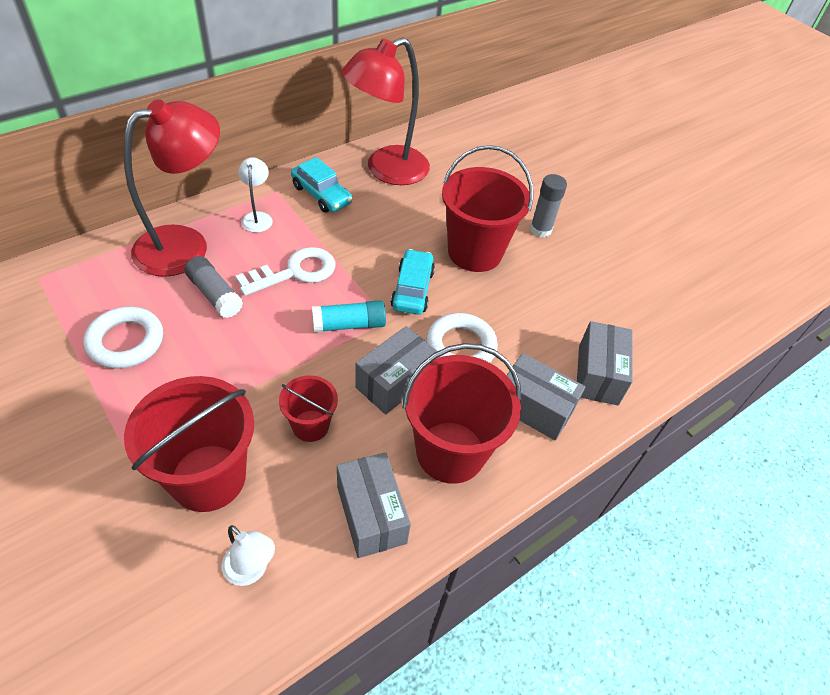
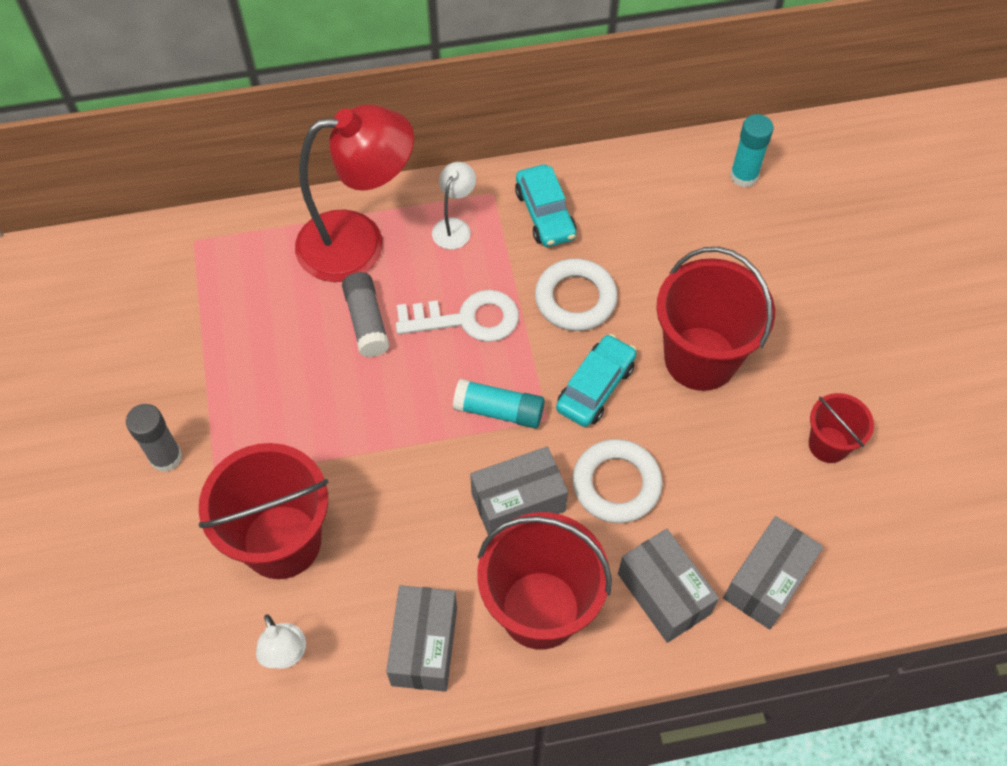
camera: 30 degrees right, 10 degrees up
white ring [83,307,163,369] -> white ring moved to [535,258,618,331]
red bucket [279,375,338,442] -> red bucket moved to [809,393,874,463]
red lamp [341,37,430,185] -> none
grey glue stick [530,174,567,237] -> grey glue stick moved to [126,404,182,472]
none -> turquoise glue stick [730,114,774,187]

